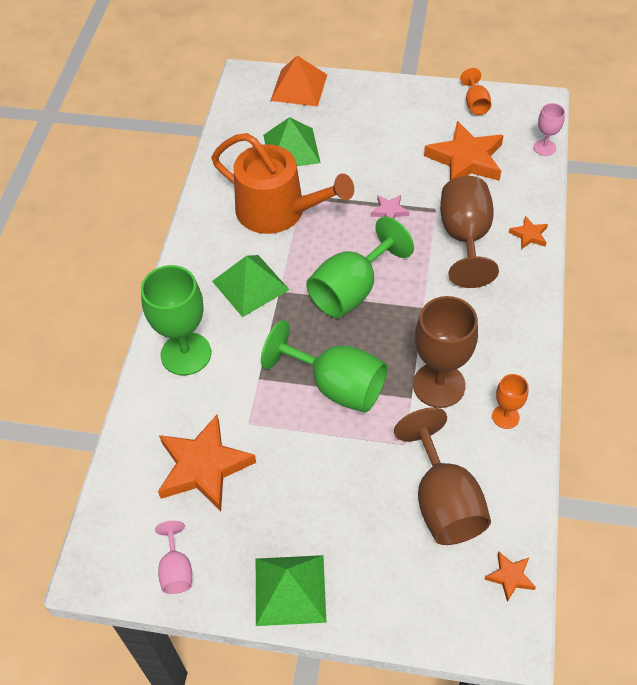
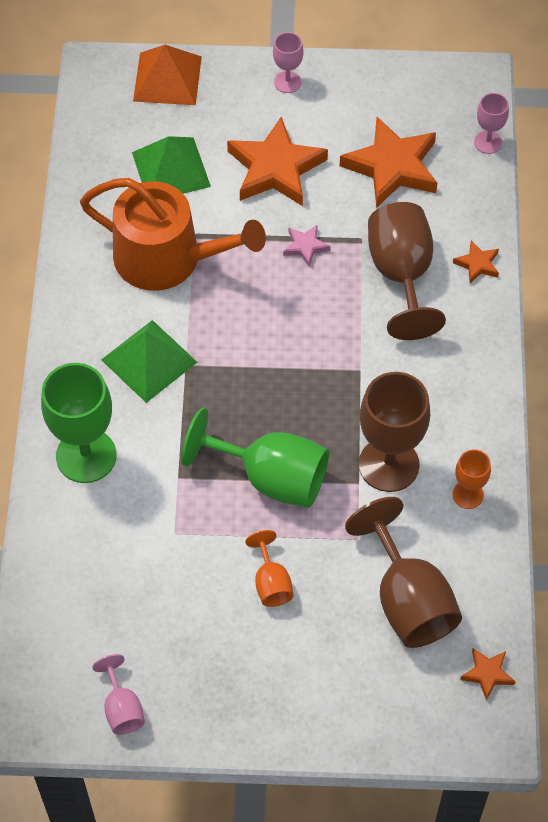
camera: 10 degrees left, 5 degrees up
orange star [158,415,256,511] -> orange star moved to [227,117,328,206]
green pyramid [256,555,327,626] -> none
green goblet [306,216,414,318] -> none
orange goblet [460,68,491,115] -> orange goblet moved to [245,530,293,607]
none -> pink goblet [273,32,304,93]

